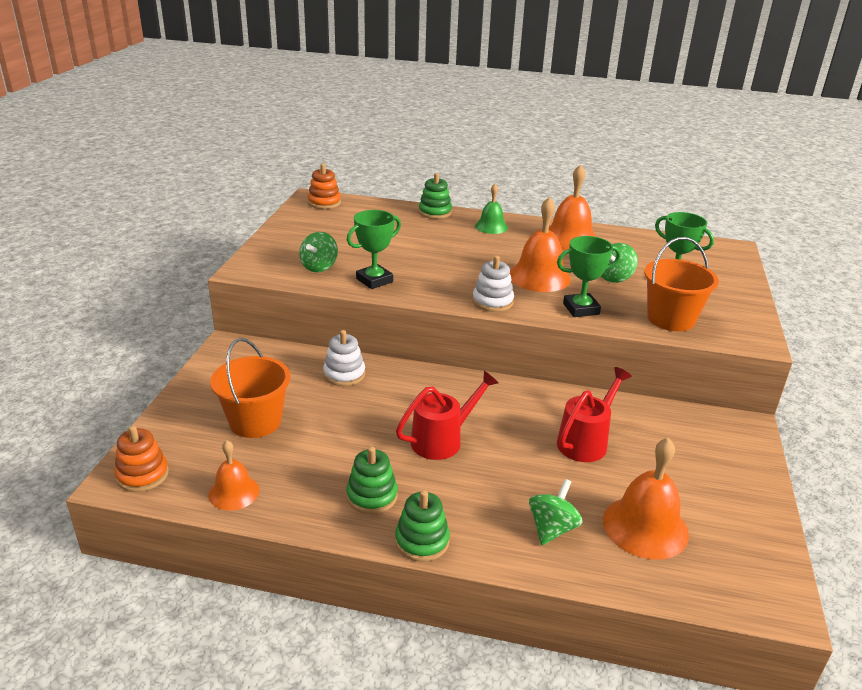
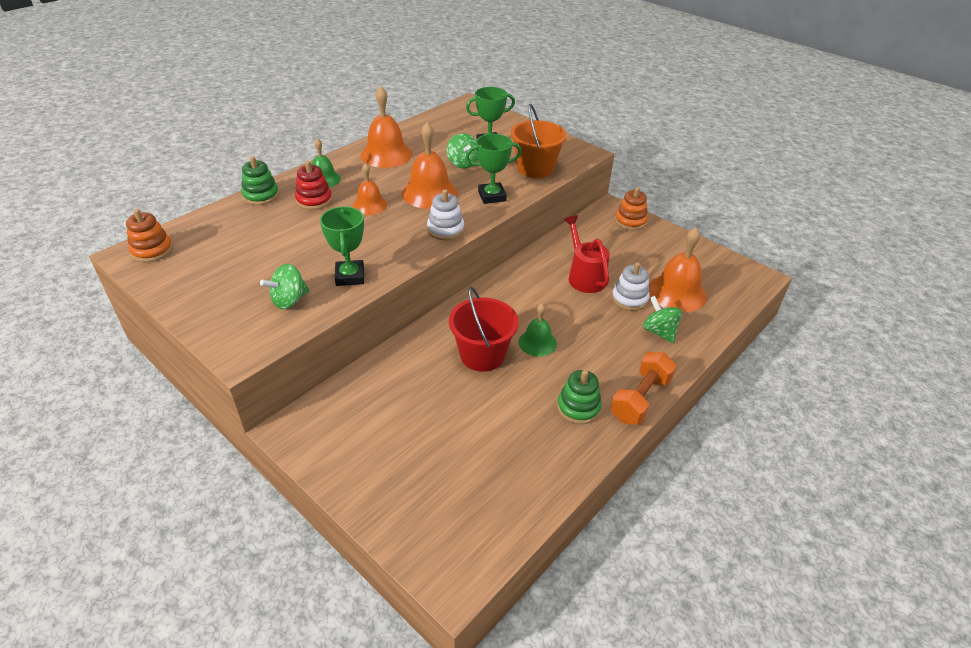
camera: 60 degrees left, 10 degrees up
orange stacking toy [114,426,169,492] -> orange stacking toy moved to [615,187,648,230]
orange bell [209,440,259,510] -> orange bell moved to [353,163,387,215]
orange bucket [210,338,291,438] -> none
green spinning top [299,232,338,272] -> green spinning top turned 90 degrees clockwise [260,264,310,309]
white stacking toy [323,330,365,386] -> white stacking toy moved to [612,262,650,311]
green stacking toy [395,490,450,562] -> orange dumbbell [610,352,677,425]
red watering can [396,371,499,460] -> green bell [519,304,557,357]
green trophy [557,236,621,317] -> green trophy turned 60 degrees clockwise [465,134,522,204]
none -> red stacking toy [295,161,332,210]
none -> red bucket [449,286,519,372]

